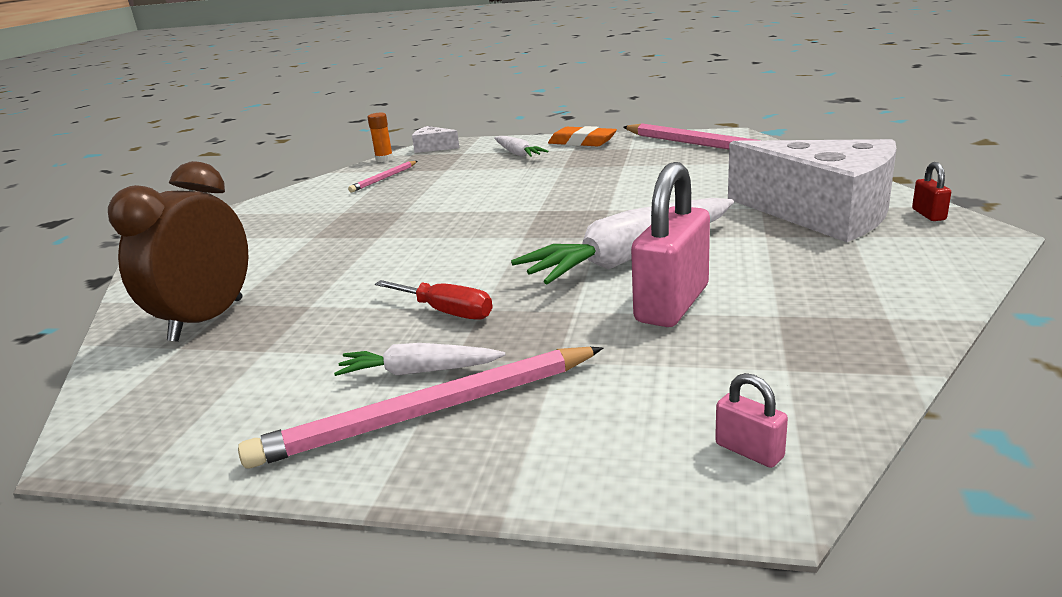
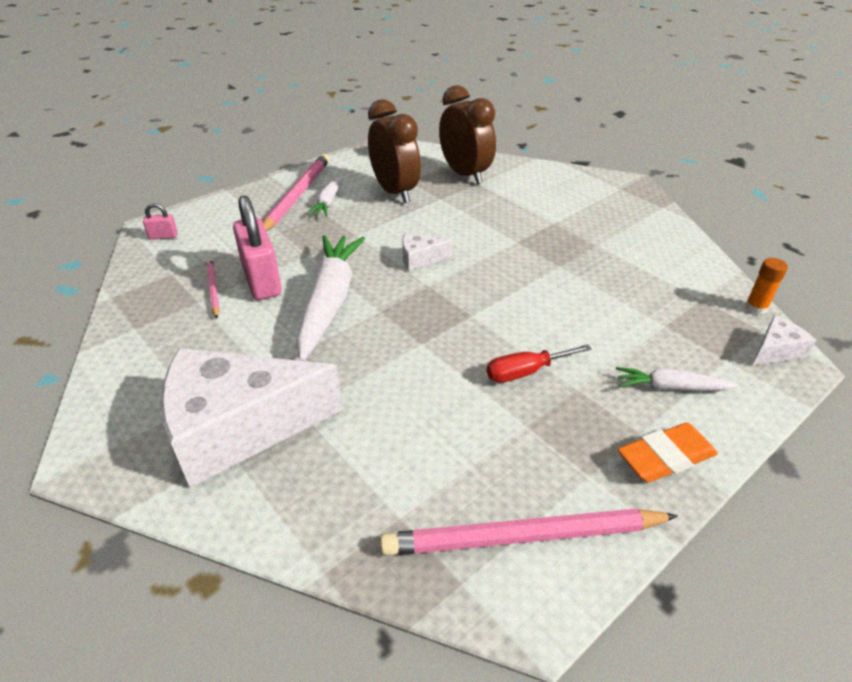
camera: 125 degrees right, 15 degrees up
white carrot [334,343,505,376] -> white carrot turned 150 degrees clockwise [307,176,341,217]
pink pencil [348,161,417,192] -> pink pencil moved to [206,258,220,319]
red screwdriver [375,280,493,320] -> red screwdriver moved to [487,344,592,382]
red padlock [912,162,951,221] -> none
none -> brown clock [368,99,421,203]
none -> white cheese [402,233,453,271]

